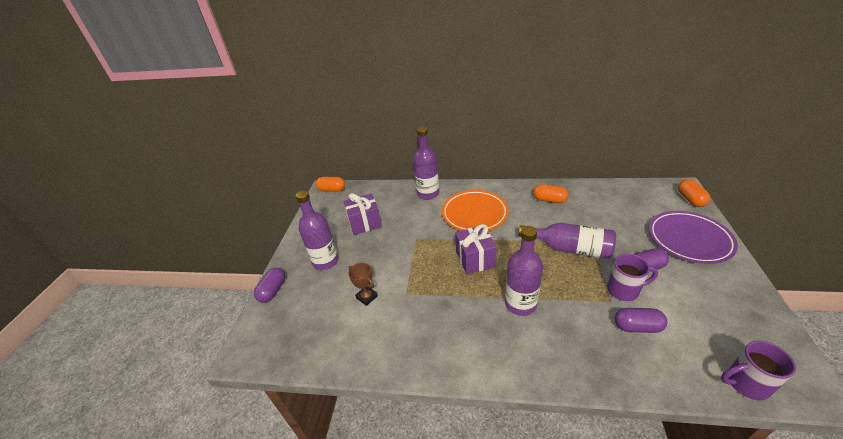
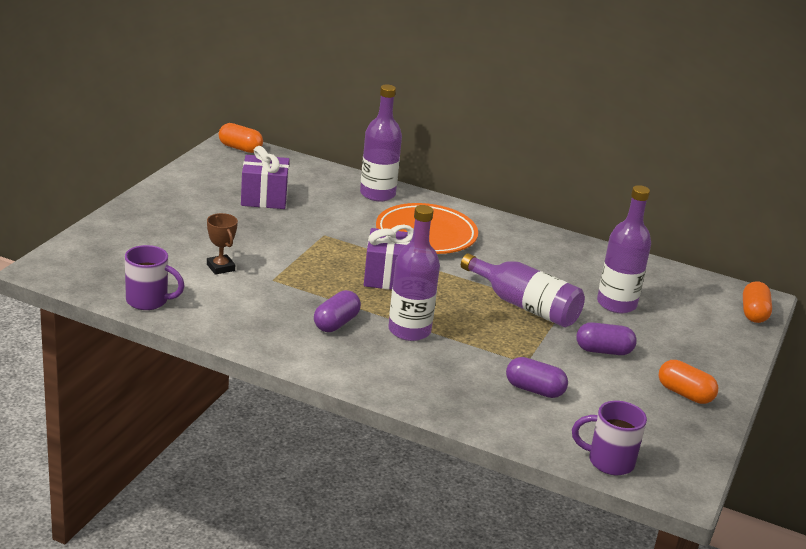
camera: 10 degrees right, 10 degrees down
purple capsule [254,268,285,303] -> purple capsule moved to [314,290,361,332]
purple bottle [296,191,339,270] -> purple bottle moved to [597,185,651,313]
orange capsule [533,184,568,203] -> orange capsule moved to [659,360,718,404]
purple mug [607,254,658,301] -> purple mug moved to [125,245,185,310]
purple plate [649,211,738,264] -> none

